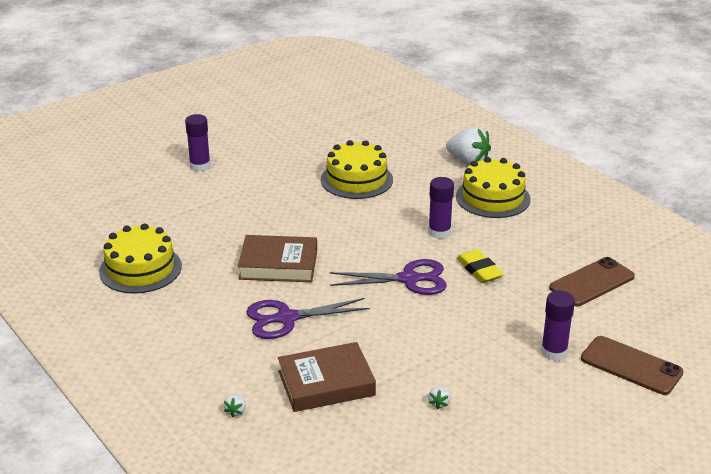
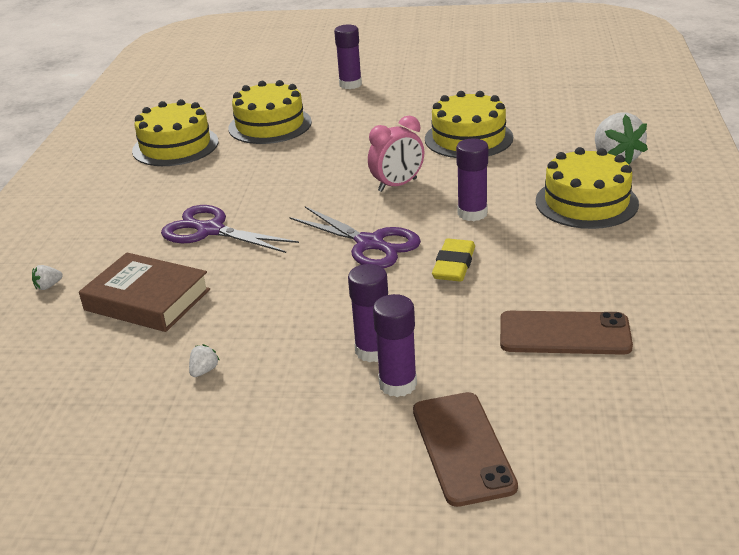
camera: 45 degrees right, 0 degrees up
brown book [238,235,317,282] -> none
white strawberry [428,386,451,409] -> white strawberry turned 150 degrees clockwise [189,344,219,377]
none -> yellow cake [228,80,312,144]
none -> purple glue stick [348,264,388,362]
none -> pink clock [368,116,424,192]

